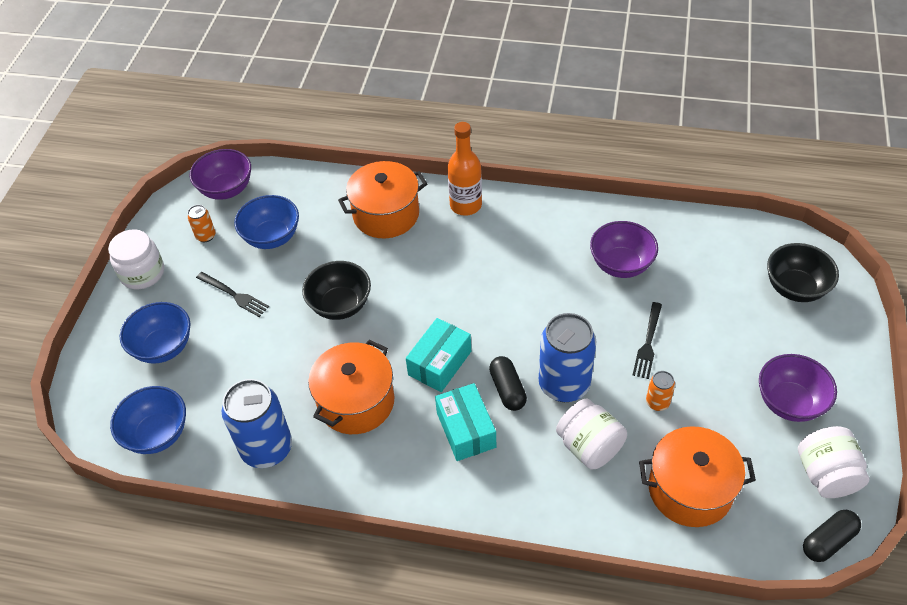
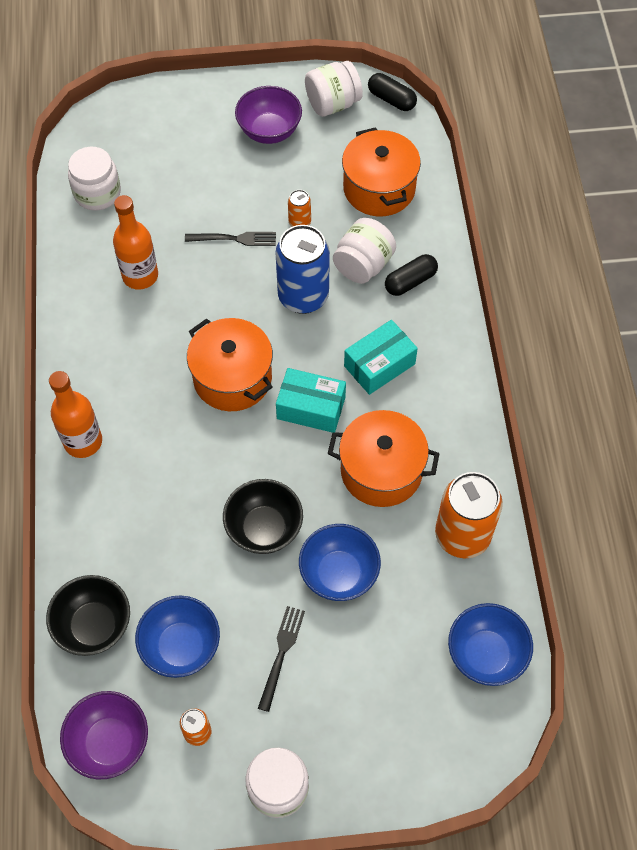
camera: 110 degrees left, 10 degrees up
blue bowl [120,302,190,364] -> blue bowl moved to [299,524,381,601]
blue can [222,379,292,468] -> orange can [435,472,503,558]
orange pot [338,161,427,238] -> orange pot moved to [187,318,273,411]
black capsule [489,356,527,411] -> black capsule moved to [385,254,438,296]
purple bowl [590,221,658,278] -> orange bottle [113,195,158,290]
black bowl [767,243,839,302] -> black bowl moved to [46,575,130,656]
none -> white jar [68,147,121,210]

